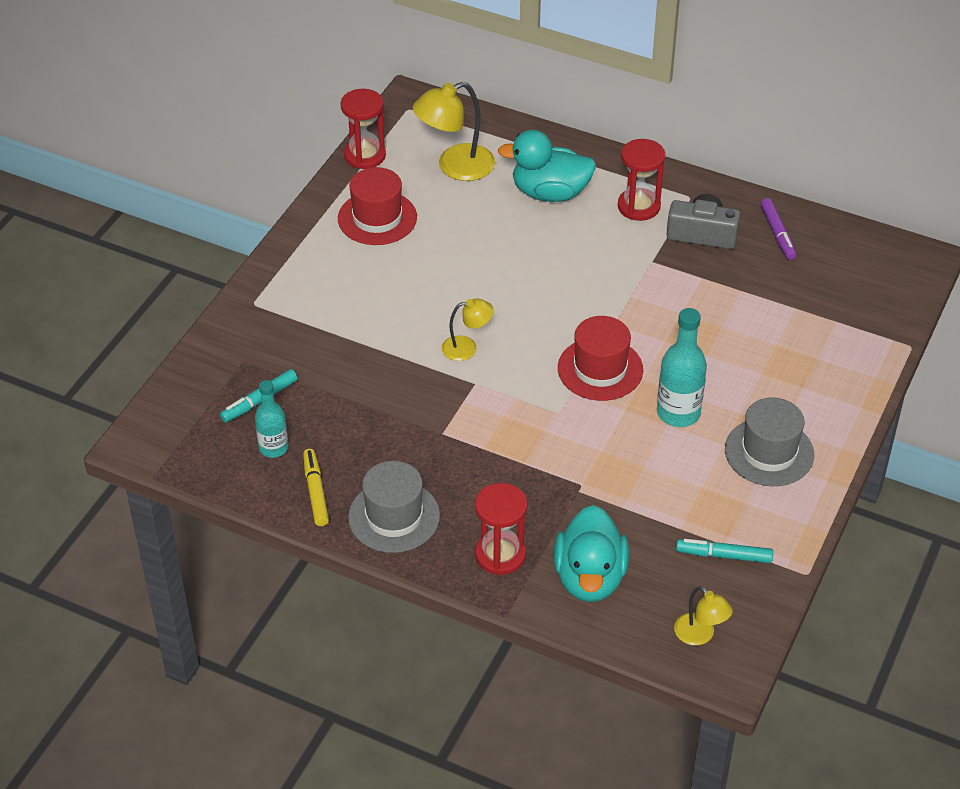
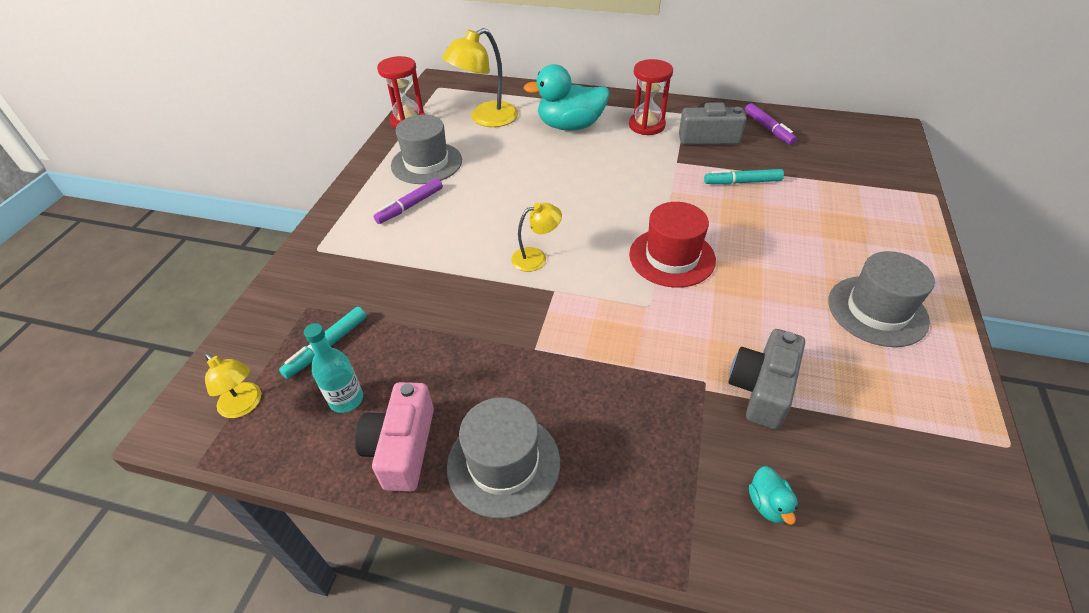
camera: 10 degrees left, 0 degrees up
yellow marker [303,449,329,526] -> pink camera [355,382,434,492]
red hat [338,167,417,245] -> grey hat [391,115,462,184]
red hourglass [475,483,527,575] -> none
turquoise duck [554,505,629,602] -> turquoise duck [749,466,798,525], size x0.42
turquoise bottle [657,308,707,427] -> none
yellow lamp [674,586,733,645] -> yellow lamp moved to [204,353,261,418]
turquoise marker [676,539,773,563] -> turquoise marker moved to [704,169,784,184]
none -> purple marker [374,178,443,224]
none -> grey camera [729,329,805,430]

